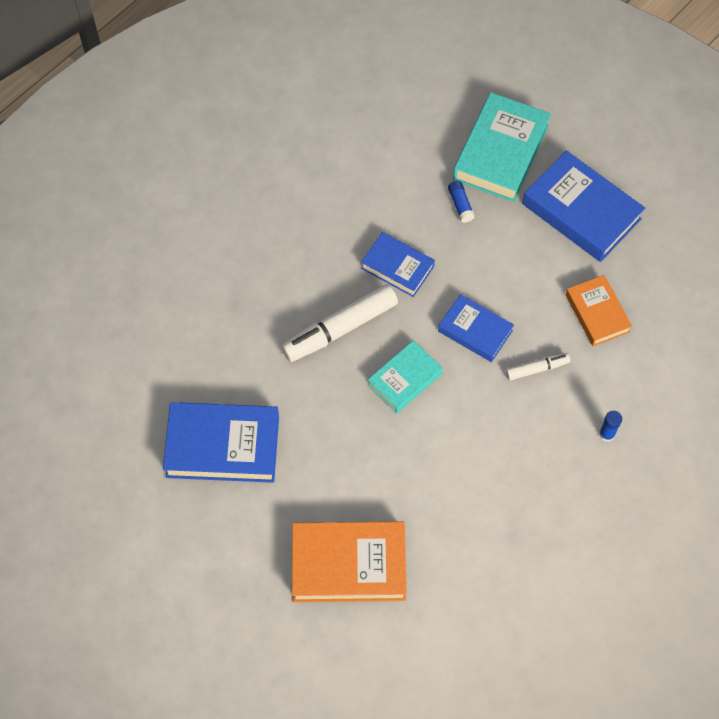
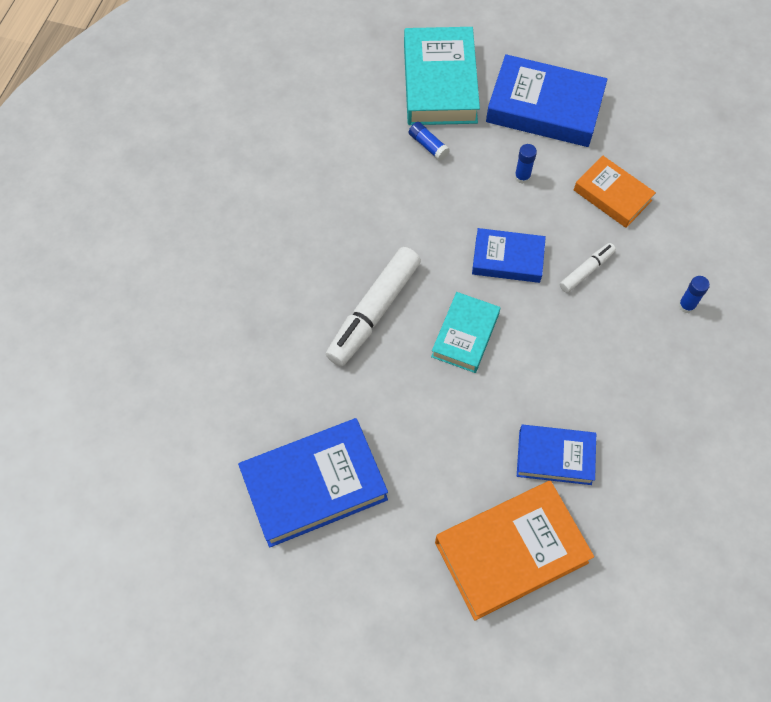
camera: 25 degrees left, 0 degrees up
blue book [361,232,435,297] -> blue book moved to [517,425,596,485]
none -> blue glue stick [514,144,537,184]

